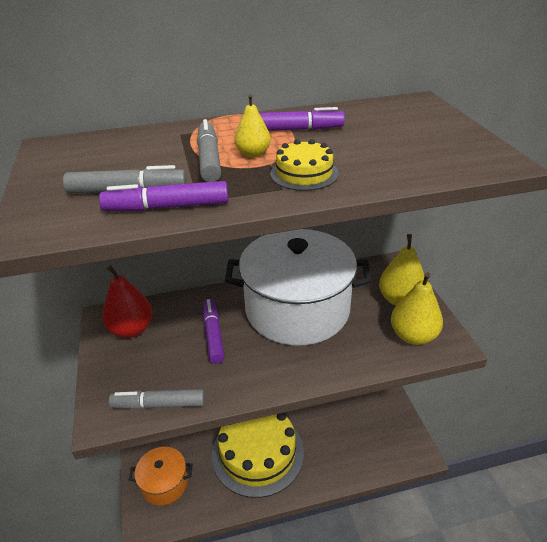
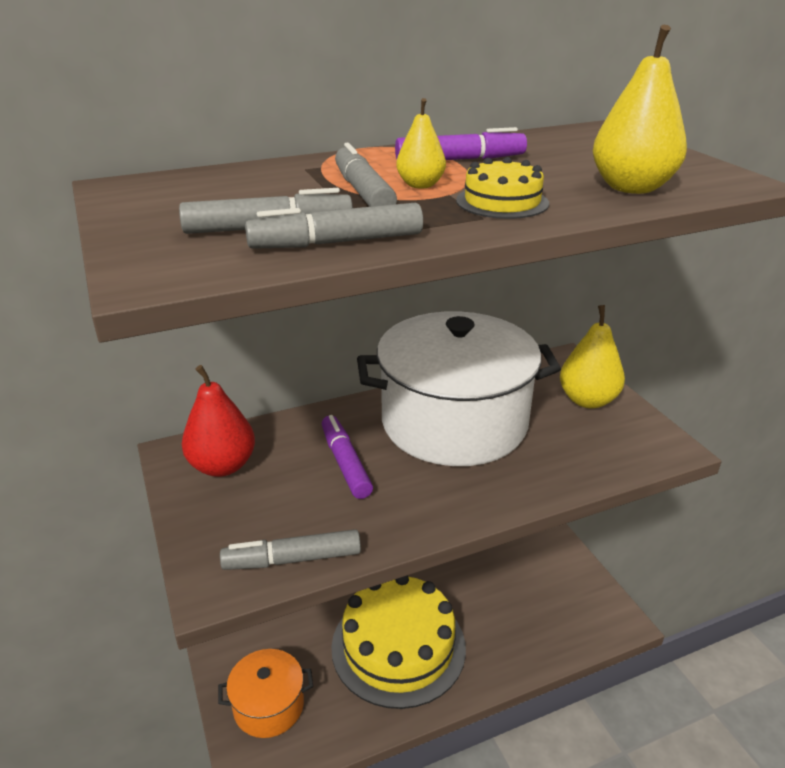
camera: 10 degrees left, 5 degrees down
purple marker [99,181,228,211] -> grey marker [245,203,423,249]
yellow pear [391,272,443,345] -> yellow pear moved to [593,25,687,194]

